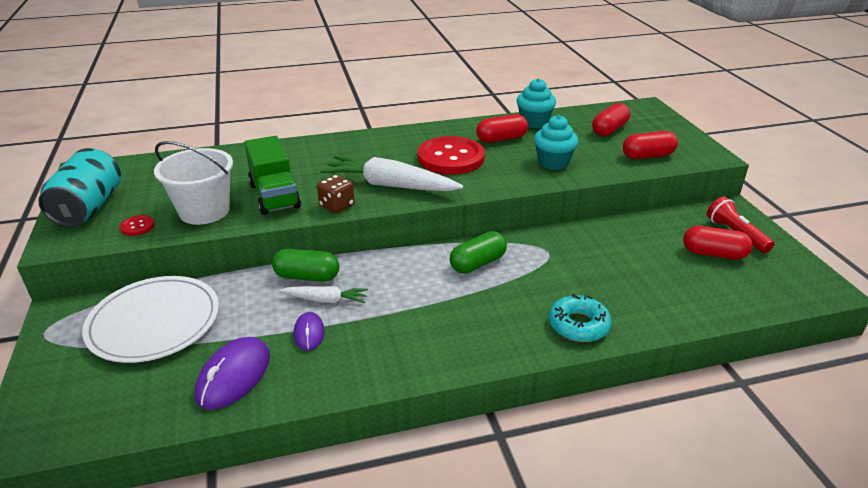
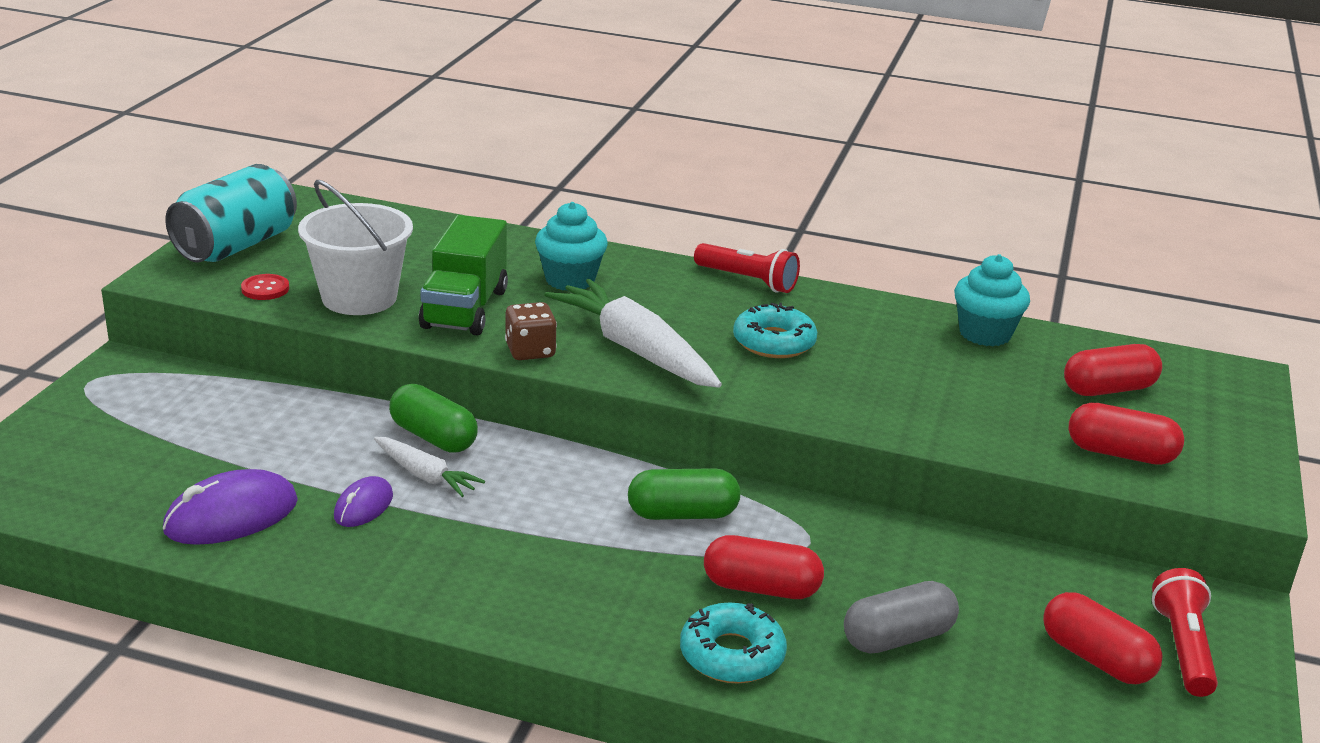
camera: 30 degrees right, 5 degrees down
white plate [82,276,219,363] -> none
red button [418,136,485,174] -> turquoise donut [733,303,817,358]
red capsule [476,114,528,143] -> red capsule moved to [704,535,824,599]
turquoise cupcake [534,115,579,170] -> turquoise cupcake moved to [535,202,608,291]
none -> red flashlight [694,243,800,293]
none -> grey capsule [844,581,959,654]

